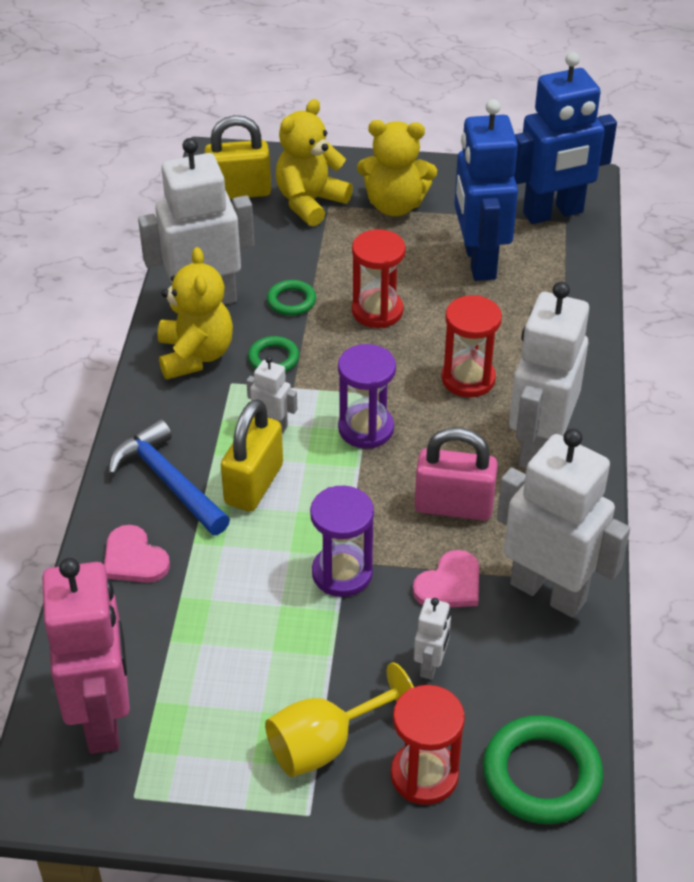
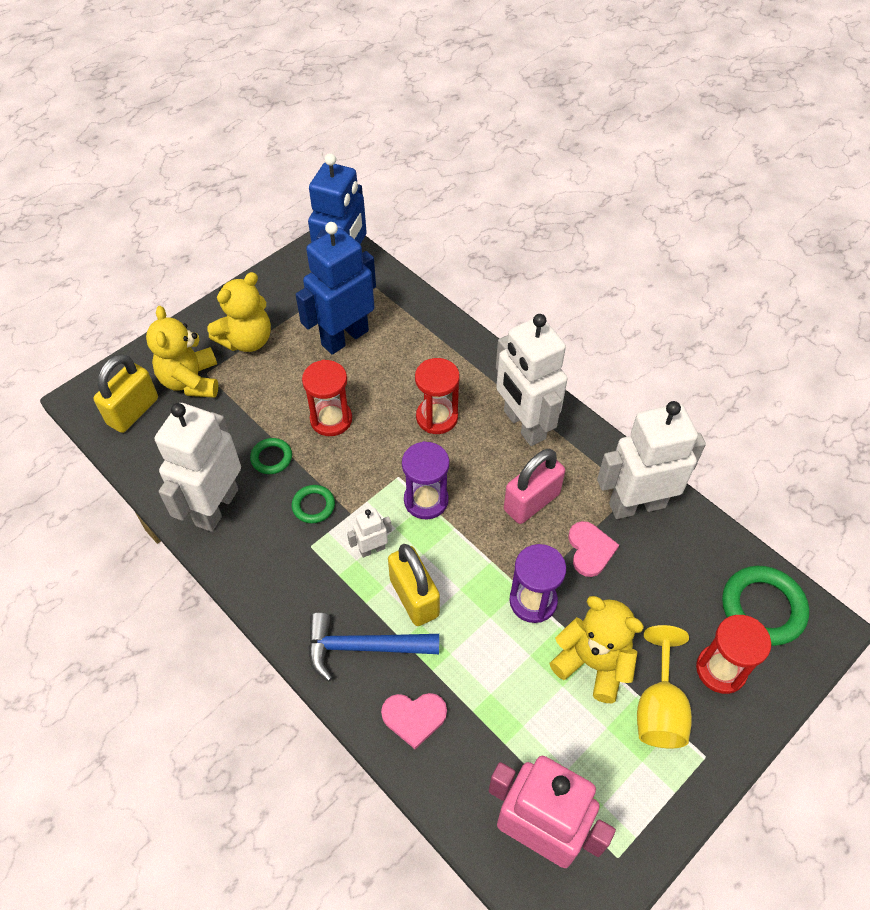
camera: 50 degrees left, 10 degrees up
yellow teddy bear [158,247,233,380] -> yellow teddy bear moved to [550,596,644,703]
white robot [414,598,451,680] -> none
blue robot [454,99,518,281] -> blue robot turned 105 degrees clockwise [296,222,376,355]

